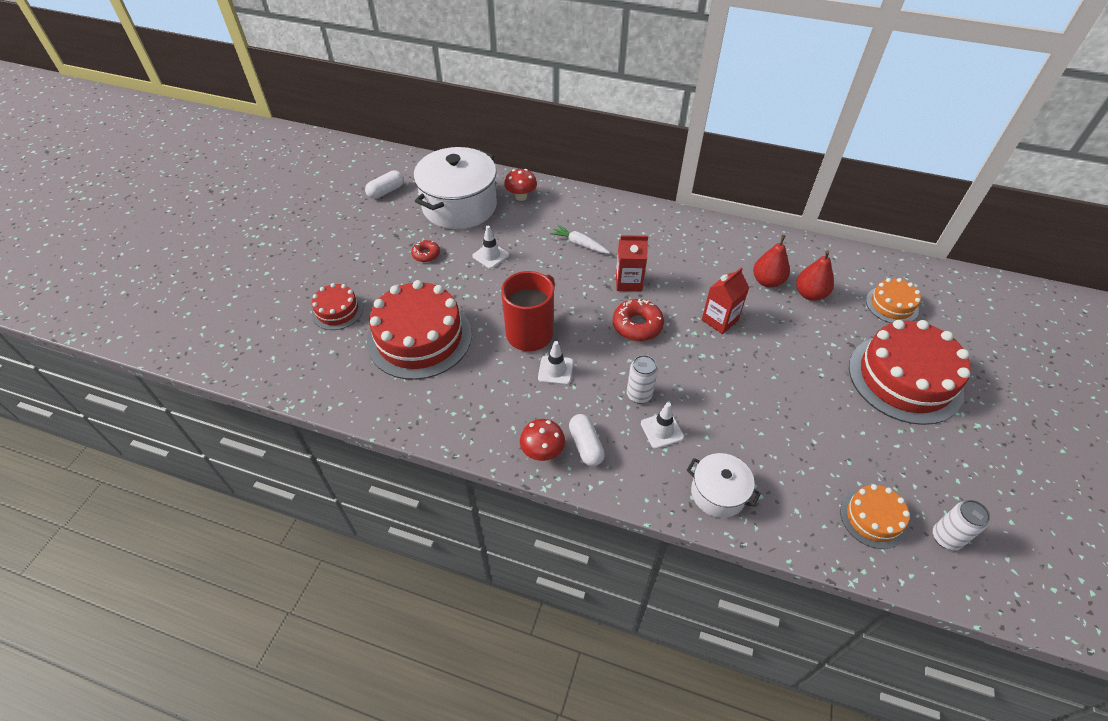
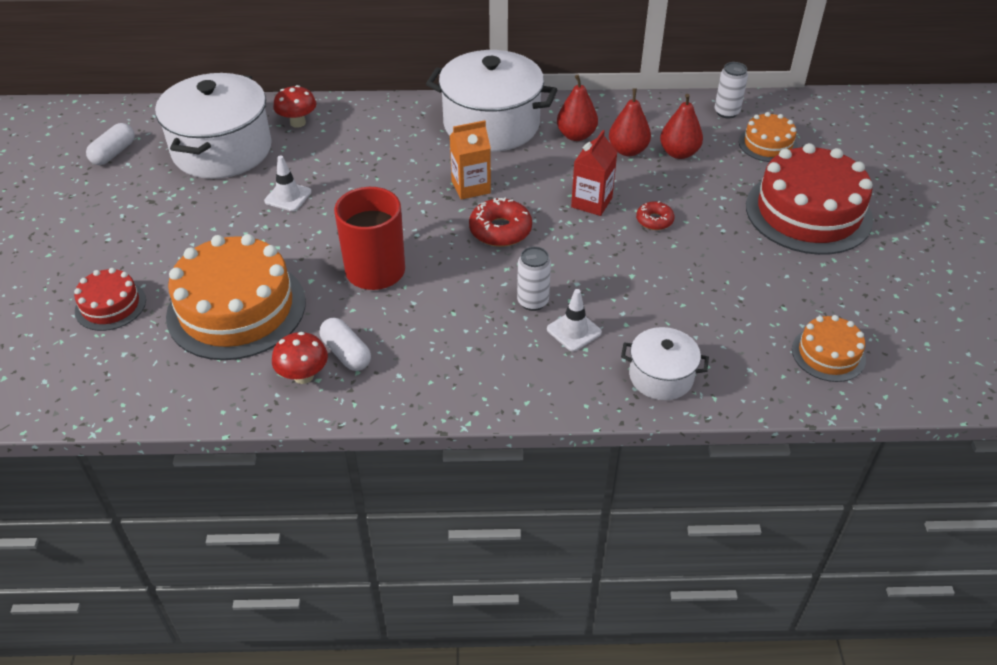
camera: 20 degrees left, 5 degrees down
red cake [367,280,472,380] -> orange cake [166,234,306,360]
red donut [411,240,440,262] -> red donut moved to [636,201,674,230]
red mushroom [520,419,565,461] -> red mushroom moved to [272,332,328,384]
white traffic cone [538,341,573,385] -> none
white carrot [550,225,610,254] -> none
white capsule [569,414,605,467] -> white capsule moved to [319,318,371,371]
red carton [616,235,648,291] -> orange carton [450,120,491,200]
white can [933,500,990,550] -> white can moved to [715,62,748,118]
none -> white pot [426,50,557,152]
none -> red pear [557,75,598,141]

